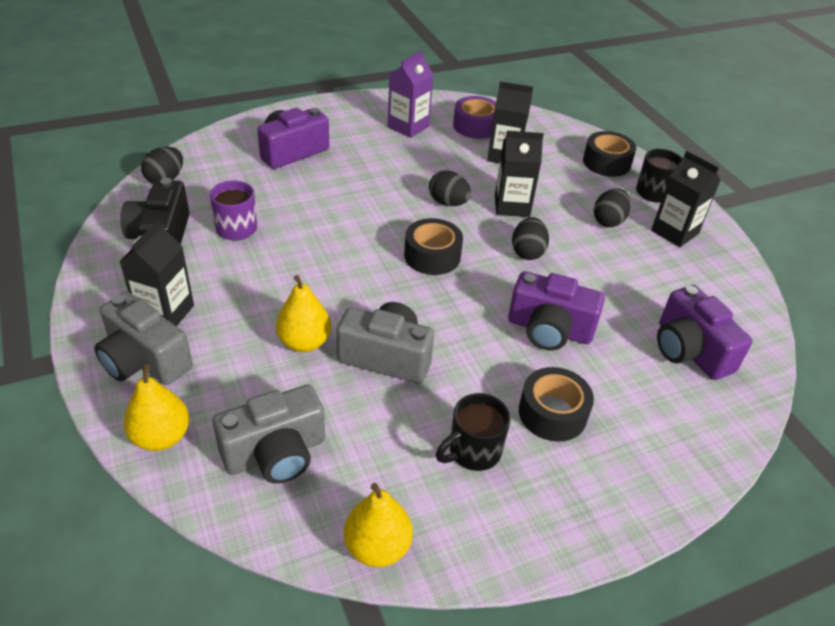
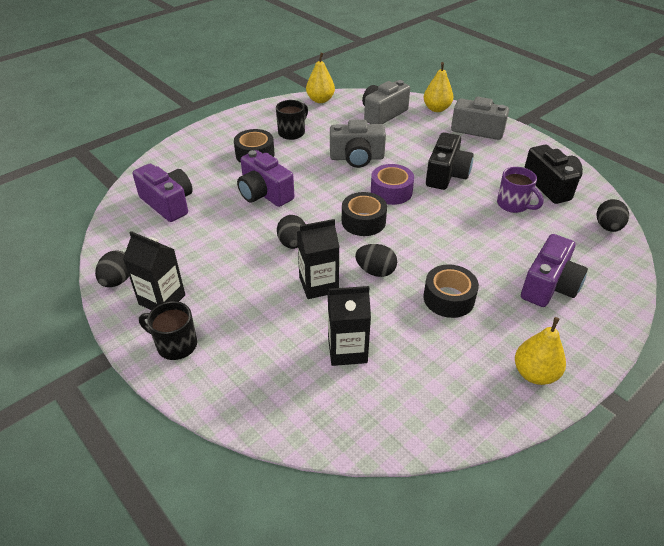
camera: 165 degrees right, 0 degrees up
black carton [119,220,194,326] -> none
yellow pear [276,275,331,352] -> yellow pear moved to [515,317,566,385]
purple carton [388,51,434,138] -> none
purple tape [453,96,496,139] -> purple tape moved to [371,164,414,205]
purple camera [508,271,605,350] -> purple camera turned 135 degrees counterclockwise [237,150,295,207]
black tape [583,131,636,177] -> black tape moved to [424,264,479,318]
black egg [594,188,631,227] -> black egg moved to [95,250,129,287]
none -> black camera [426,132,474,190]

